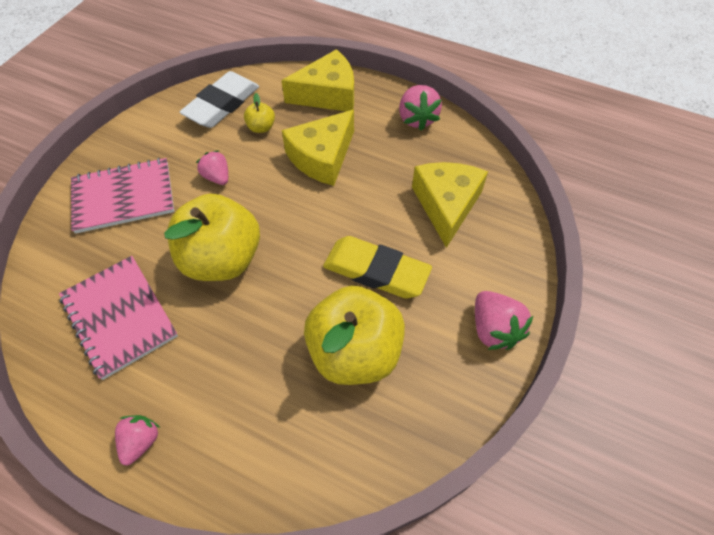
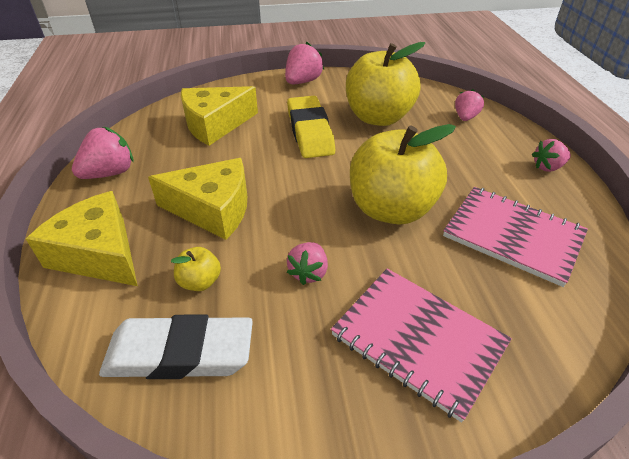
camera: 125 degrees left, 15 degrees down
pink notebook [59,256,178,380] -> pink notebook turned 75 degrees counterclockwise [443,187,588,287]
none -> pink strawberry [455,89,484,121]

